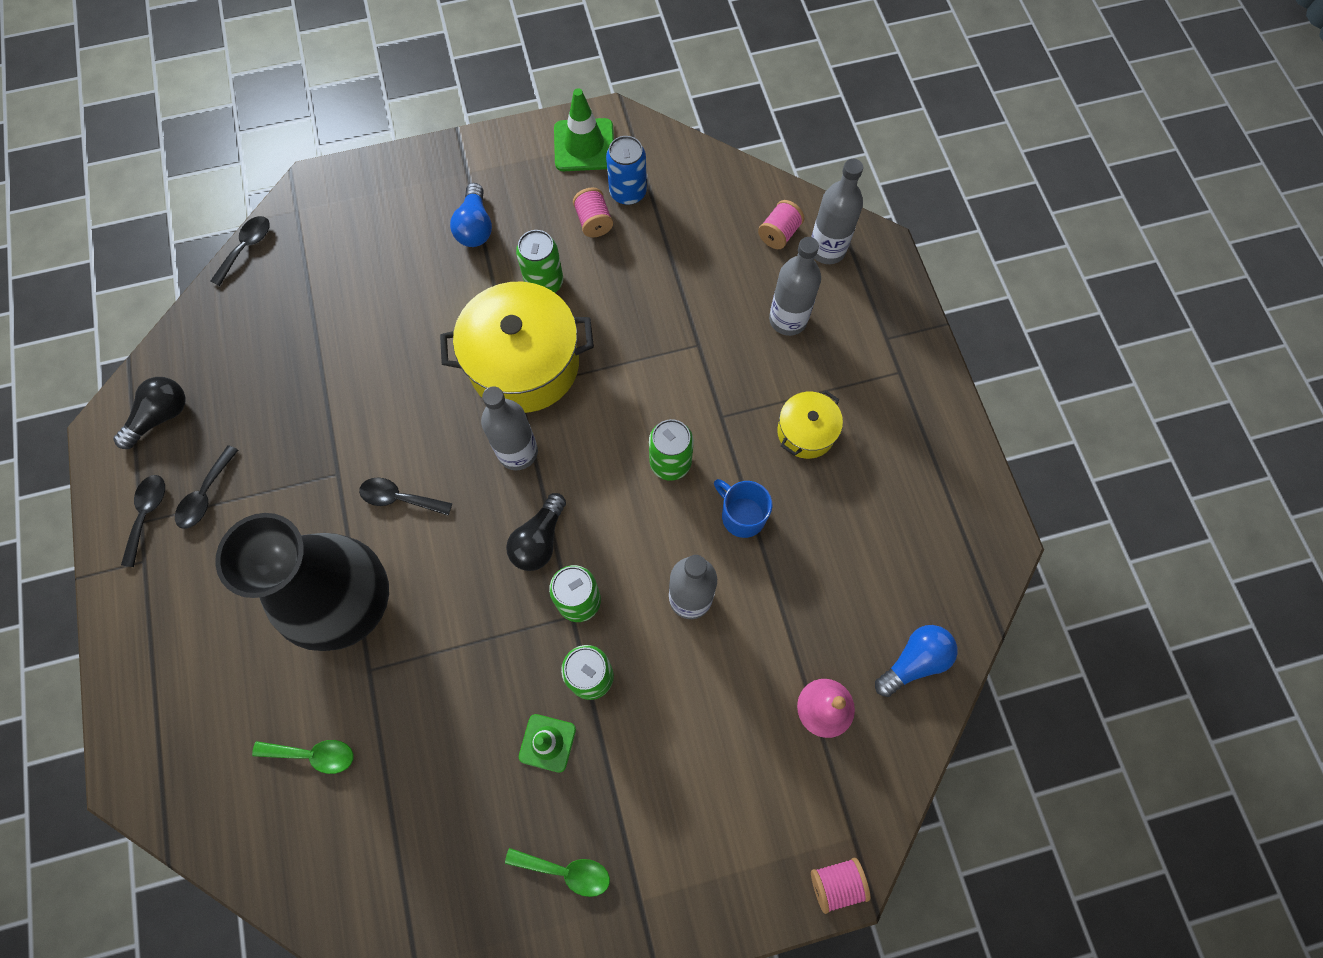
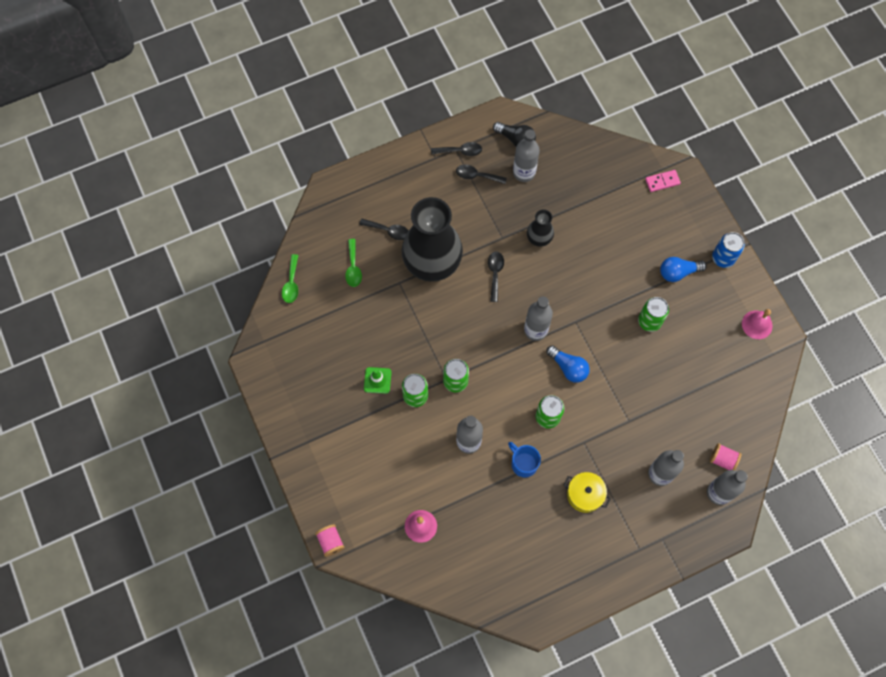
camera: 80 degrees right, 0 degrees up
black spoon [211,216,270,286] -> black spoon moved to [359,218,408,240]
yellow pot [440,282,594,413] -> none
green spoon [505,848,610,897] -> green spoon moved to [282,254,299,303]
black light bulb [506,493,566,571] -> none
green traffic cone [554,88,614,171] -> pink bell [742,309,773,339]
pink spool [573,188,613,237] -> none
blue can [606,136,647,205] -> blue can moved to [712,232,745,268]
blue mug [714,479,772,538] -> blue mug turned 75 degrees counterclockwise [508,442,541,478]
blue light bulb [875,625,958,697] -> blue light bulb moved to [546,345,590,383]
none -> grey bottle [513,130,540,182]
none -> black vase [527,209,554,247]
none -> pink domino [645,170,681,192]

